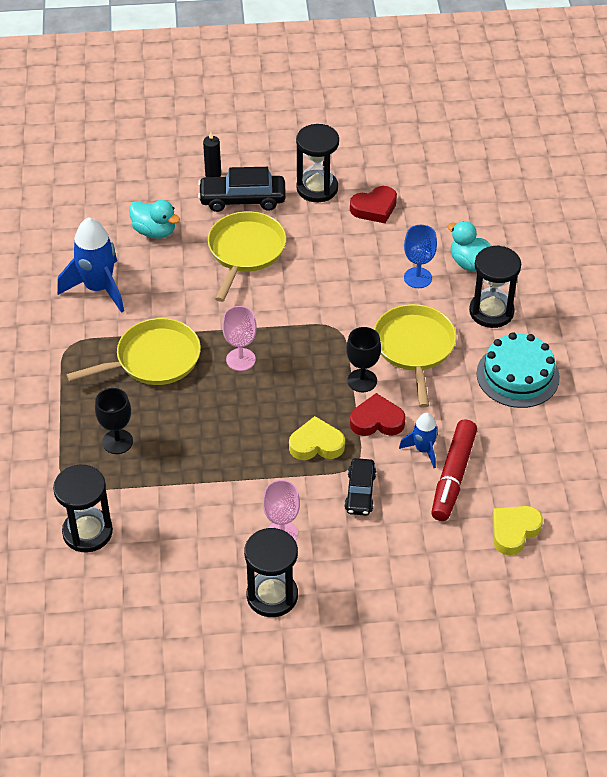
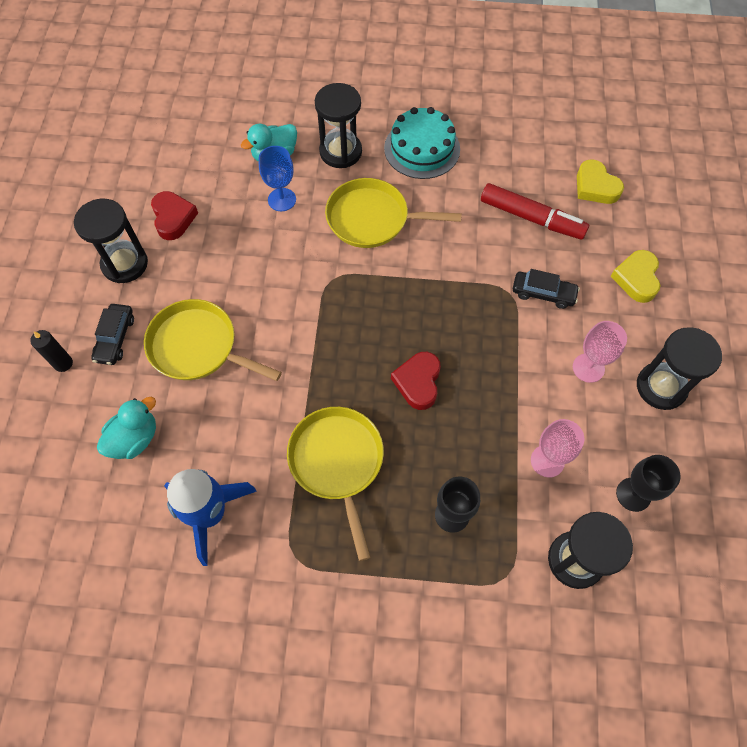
camera: 80 degrees left, 15 degrees up
black car [198,167,286,212] -> black car [91,304,134,365], size x0.66
pink goblet [222,306,257,371] -> pink goblet moved to [531,419,584,478]
yellow heart [289,416,345,460] -> yellow heart moved to [610,250,661,303]
black goblet [346,327,381,392] -> black goblet moved to [616,455,681,512]
red heart [350,393,406,436] -> red heart moved to [391,352,441,410]
blue rocket [399,413,438,468] -> none

